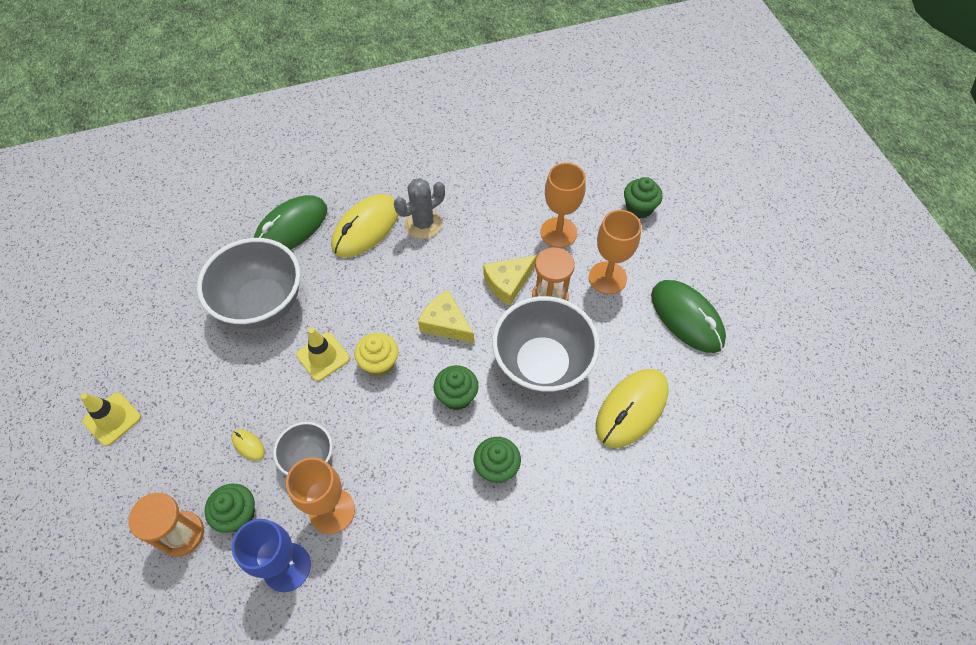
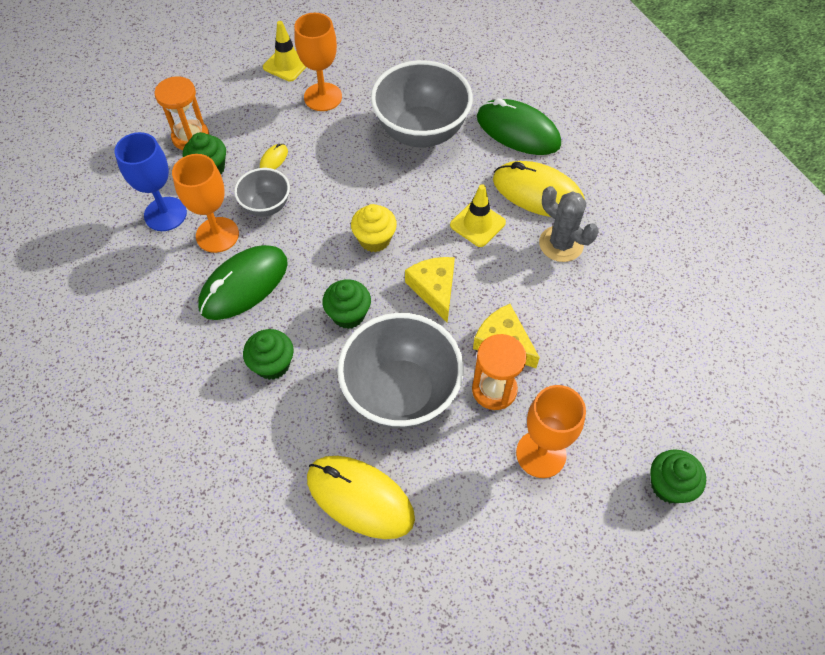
camera: 80 degrees right, 0 degrees up
yellow traffic cone [296,328,350,381] -> yellow traffic cone moved to [450,184,506,247]
yellow cheese [418,290,474,343] -> yellow cheese turned 45 degrees counterclockwise [405,257,455,323]
orange goblet [540,163,585,248] -> orange goblet moved to [294,13,342,111]
green mouse [651,280,726,353] -> green mouse moved to [198,245,288,320]

